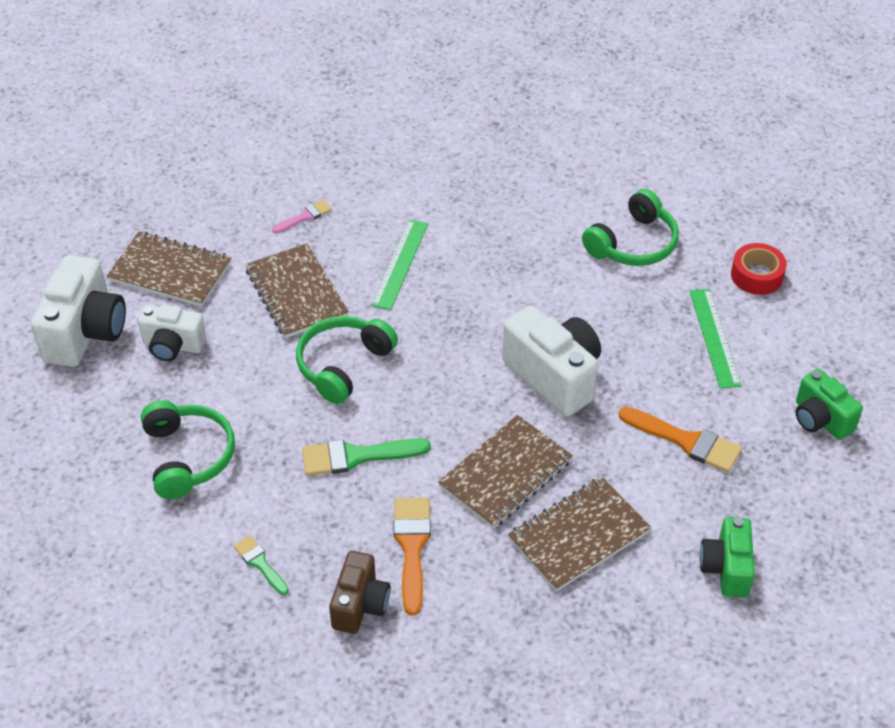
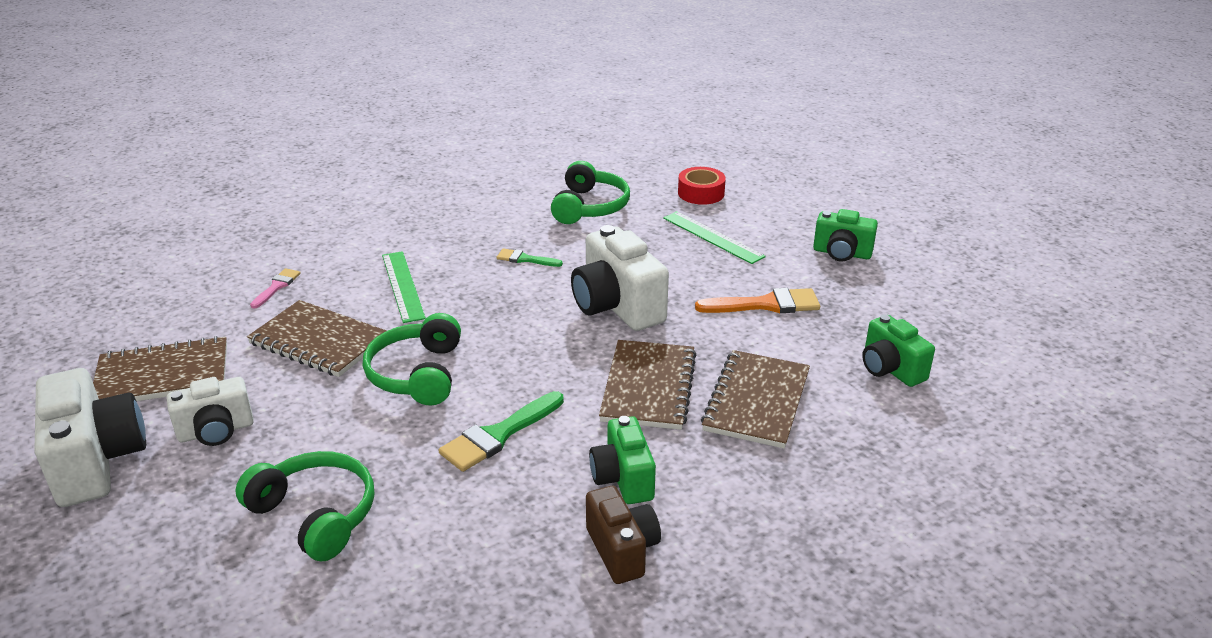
camera: 35 degrees left, 15 degrees down
green brush [234,535,289,595] -> green brush moved to [497,248,563,267]
orange brush [394,498,431,615] -> green camera [589,416,656,504]
white camera [502,305,601,416] -> white camera turned 135 degrees counterclockwise [571,225,669,331]

